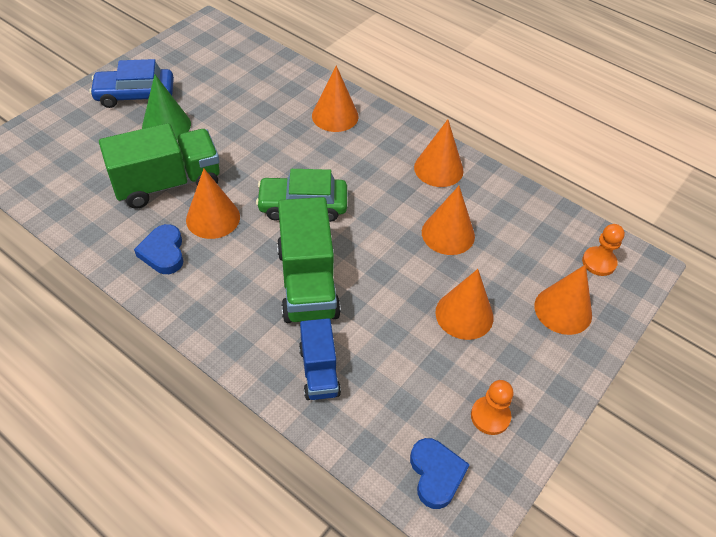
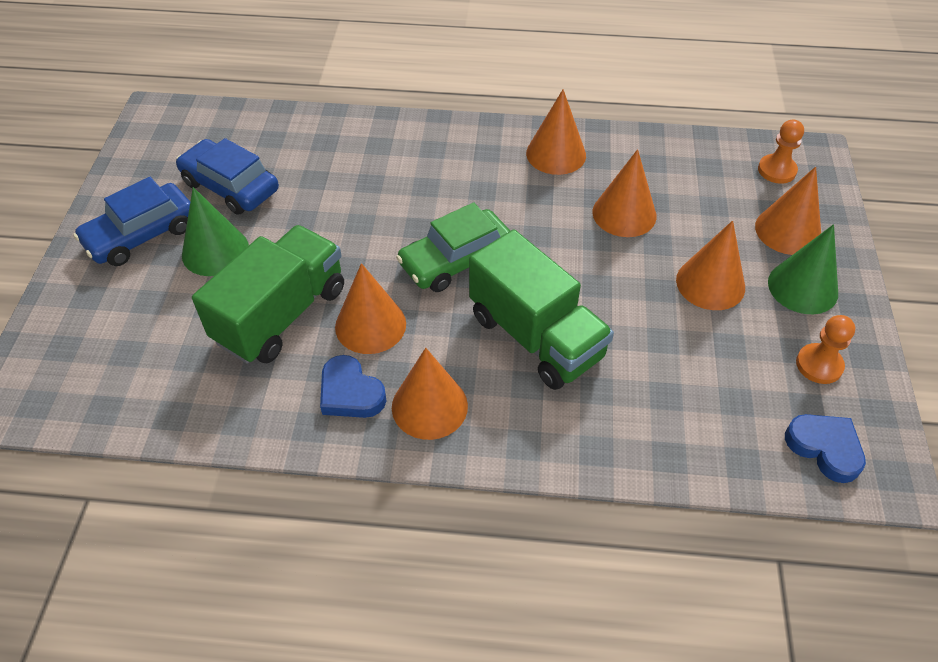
camera: 30 degrees left, 0 degrees up
blue truck [299,318,341,400] -> none
orange cone [312,65,359,132] -> orange cone moved to [392,348,468,440]
none -> blue car [176,138,279,215]
none -> green cone [768,224,838,314]

